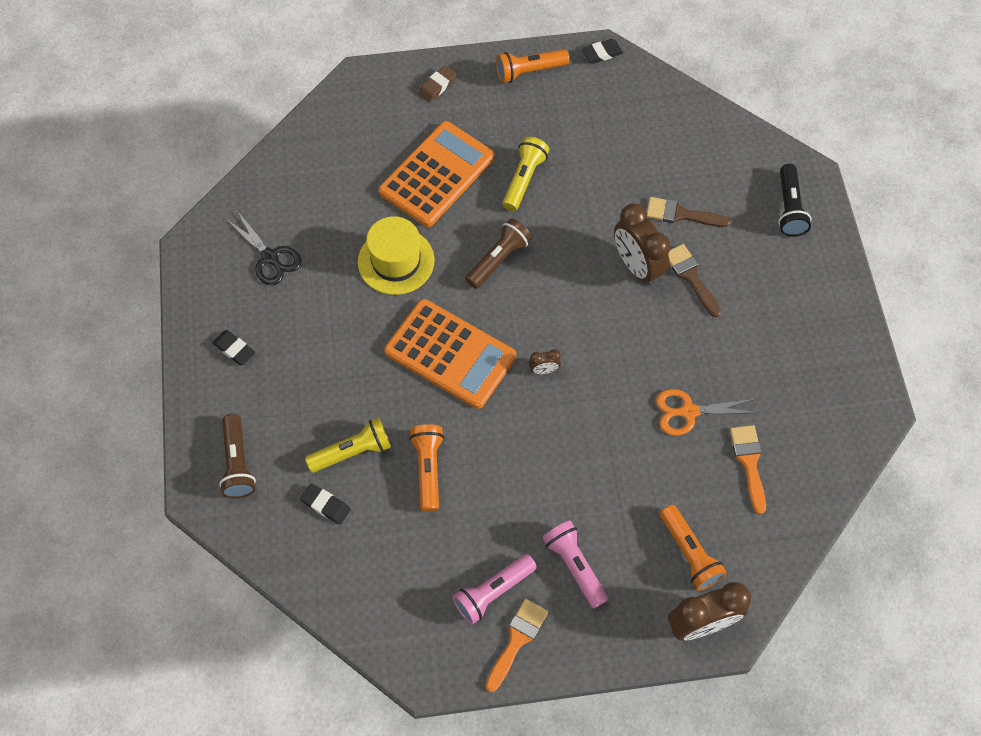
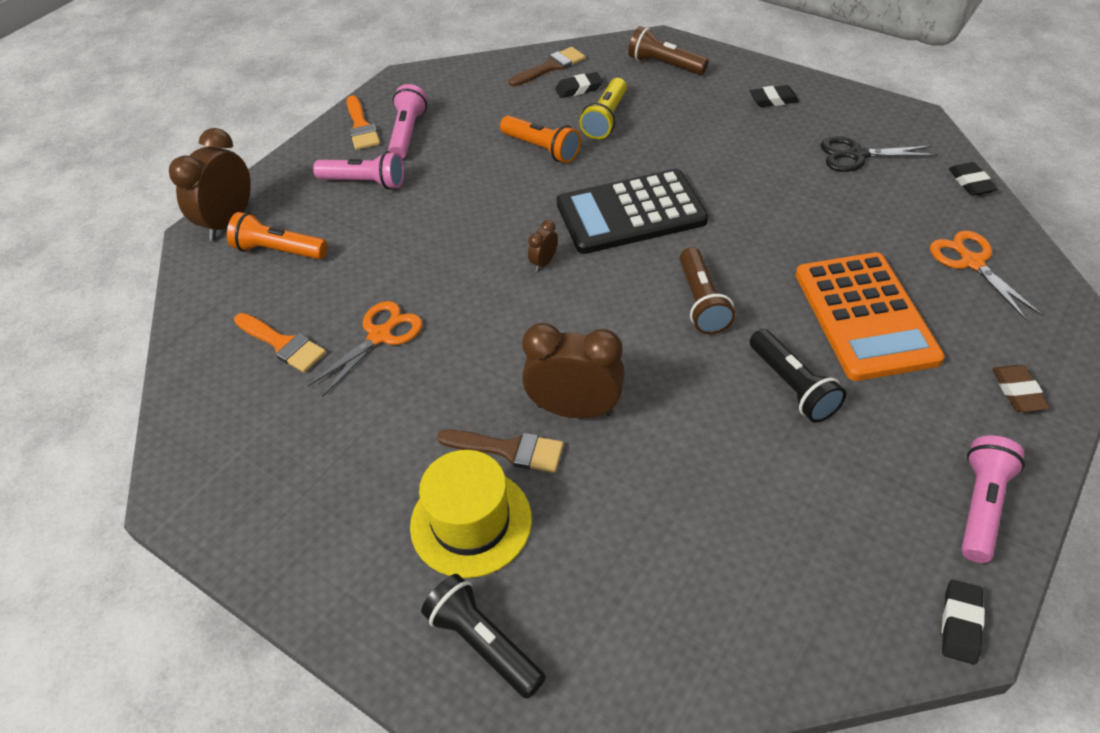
camera: 135 degrees right, 15 degrees down
yellow hat [358,216,434,295] -> yellow hat moved to [410,450,532,578]
orange calculator [384,299,517,409] -> black calculator [557,169,708,254]
orange flashlight [496,49,570,83] -> pink flashlight [961,435,1025,563]
yellow flashlight [502,137,549,211] -> black flashlight [750,329,846,423]
brown brush [647,197,731,227] -> brown brush moved to [509,47,585,87]
none -> orange scissors [930,231,1043,321]
none -> black eraser [949,162,997,196]

